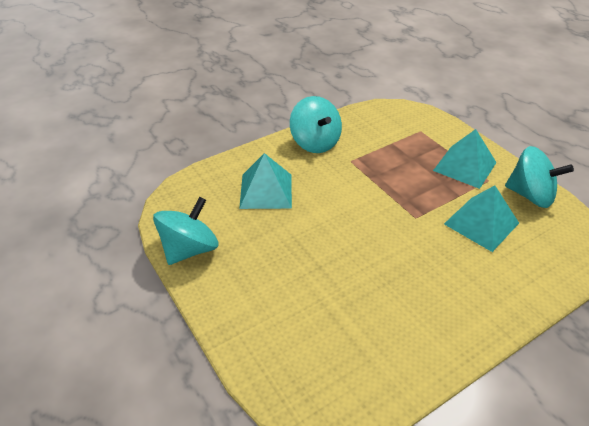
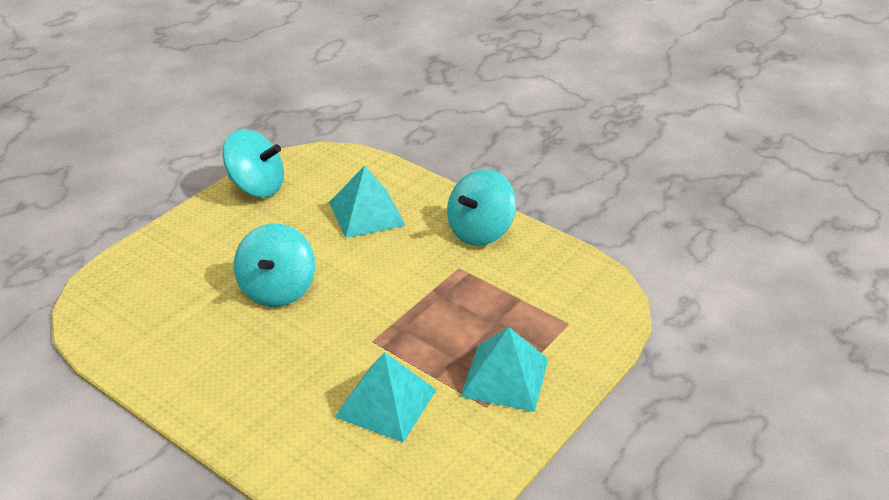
camera: 70 degrees right, 5 degrees down
turquoise spinning top [505,146,574,208] -> turquoise spinning top moved to [234,224,315,307]

